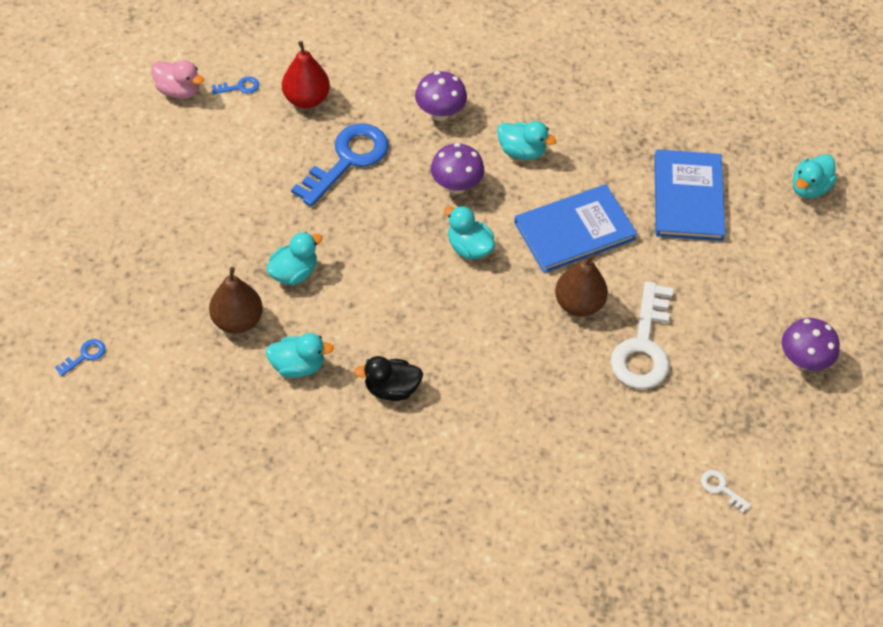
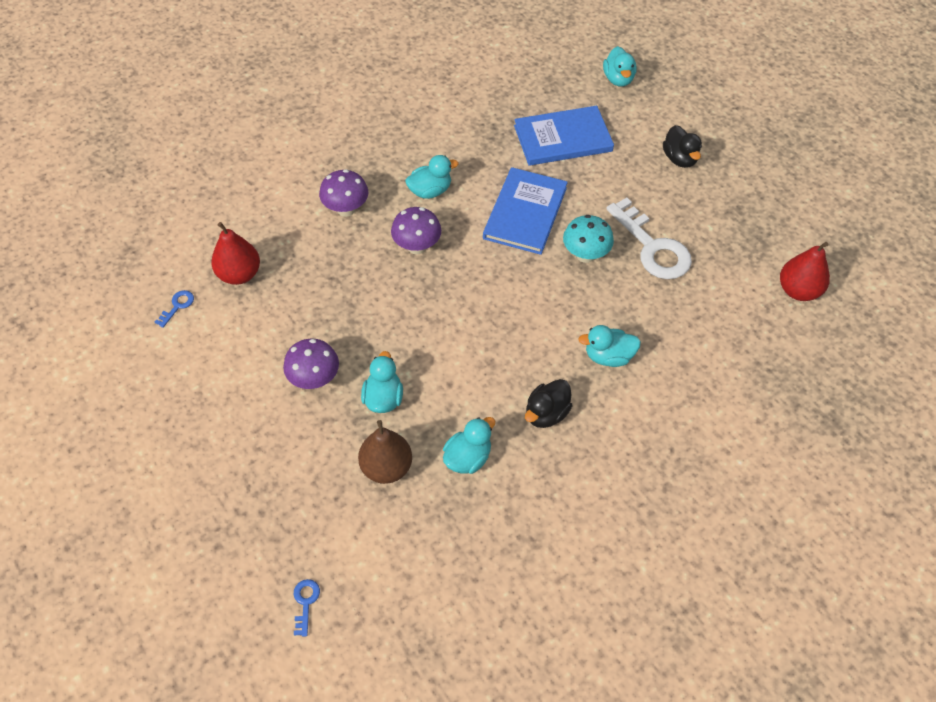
camera: 45 degrees left, 0 degrees up
pink duck [151,60,204,99] -> none
blue key [291,123,389,206] -> none
turquoise duck [444,206,495,259] -> turquoise duck moved to [578,325,641,367]
brown pear [555,254,608,317] -> turquoise mushroom [563,215,614,263]
blue book [654,150,725,241] -> blue book turned 60 degrees counterclockwise [514,106,614,166]
white key [701,470,751,514] -> red pear [780,242,830,301]
purple mushroom [782,318,840,371] -> purple mushroom moved to [283,339,339,389]
none -> black duck [663,125,702,168]

